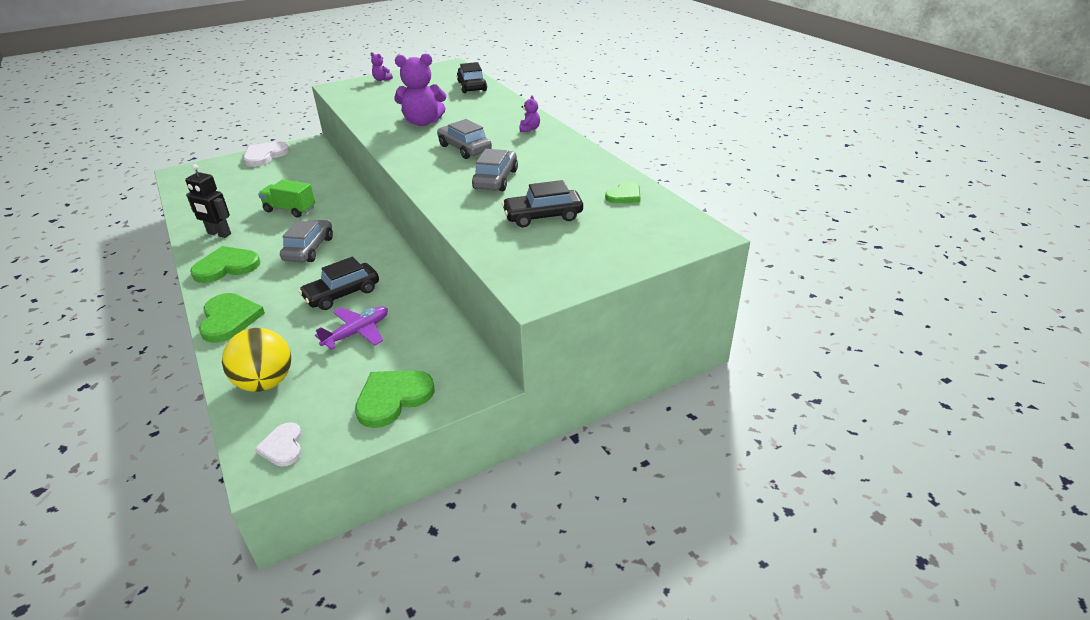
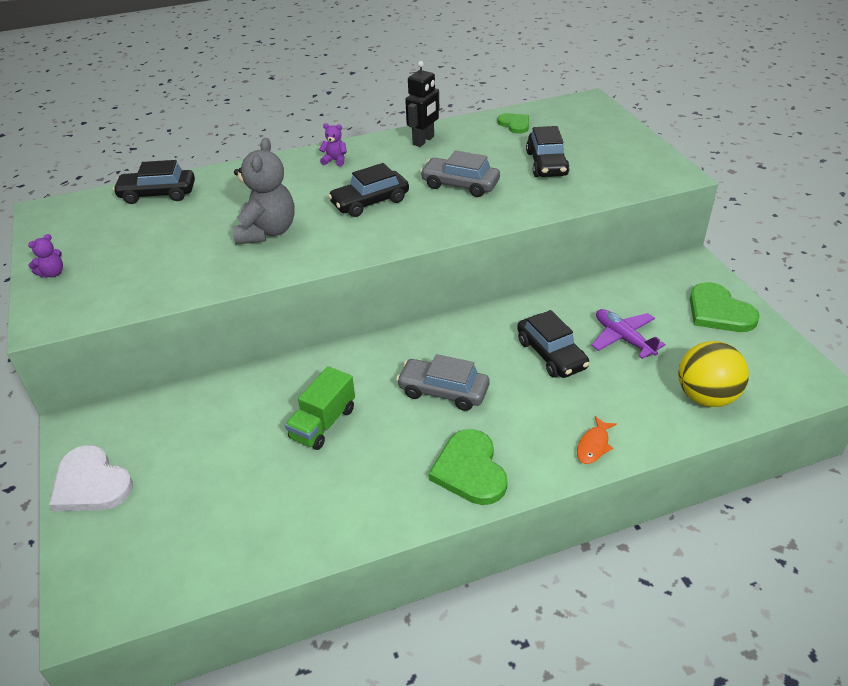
camera: 80 degrees left, 5 degrees up
black robot [185,164,231,238] -> black robot moved to [405,61,439,147]
green heart [199,293,265,343] -> orange fish [577,416,617,464]
white heart [255,422,302,467] -> none
purple teddy bear [395,53,447,126] -> grey teddy bear [232,138,295,245]
grey car [437,119,492,159] -> black car [328,163,409,217]

